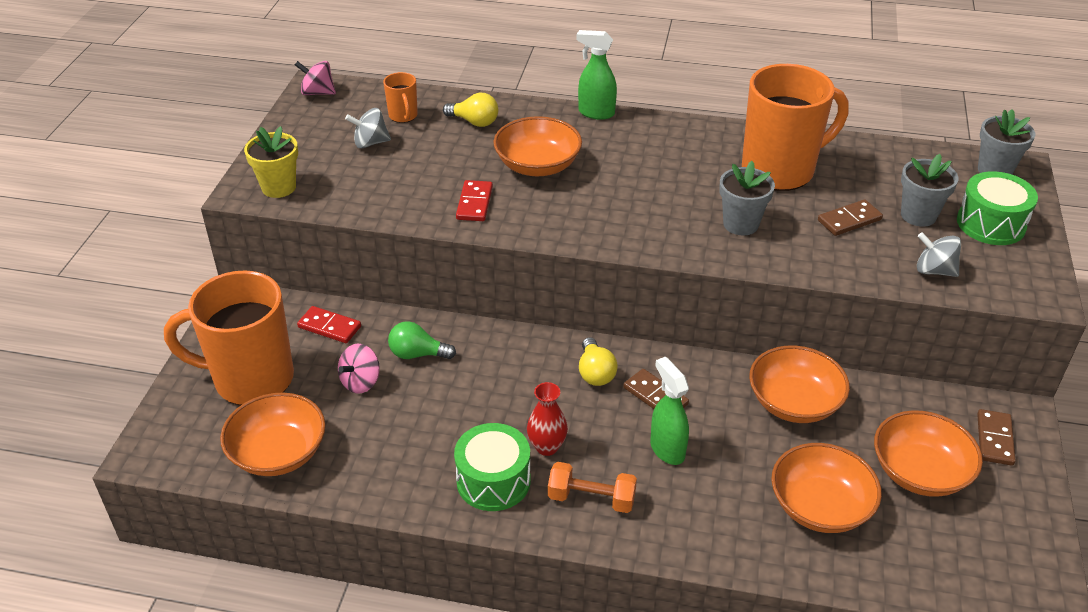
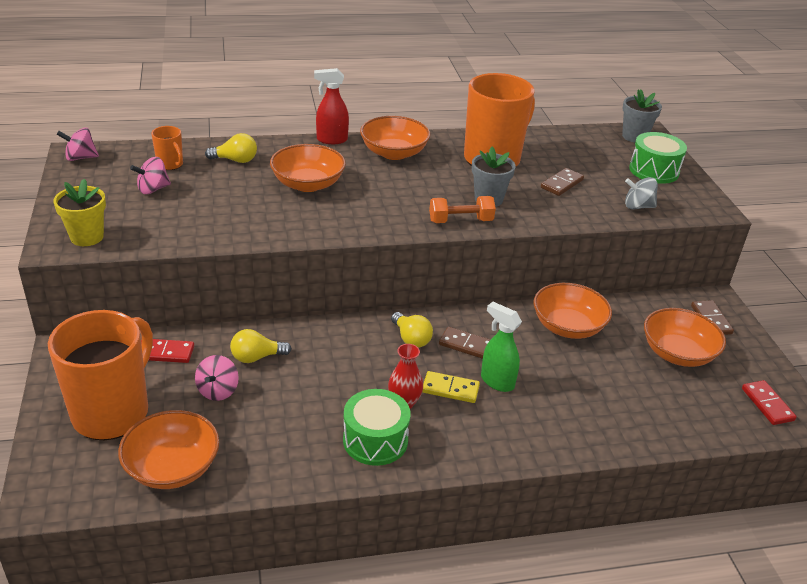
camera: 25 degrees left, 5 degrees down
orange mug [164,270,294,405] -> orange mug turned 135 degrees clockwise [48,310,153,440]
grey spinning top [345,108,391,148] -> pink spinning top [130,157,171,194]
green light bulb [388,321,456,359] -> yellow light bulb [230,329,292,363]
red domino [456,180,493,221] -> red domino moved to [742,380,797,425]
orange dumbbell [548,462,637,513] -> orange dumbbell moved to [429,196,496,223]
green spray bottle [576,30,617,120] -> red spray bottle [314,68,349,144]
orange bowl [771,443,882,533] -> orange bowl moved to [360,116,430,160]
grey flower pot [901,154,958,227] -> none
none -> yellow domino [422,371,480,403]

